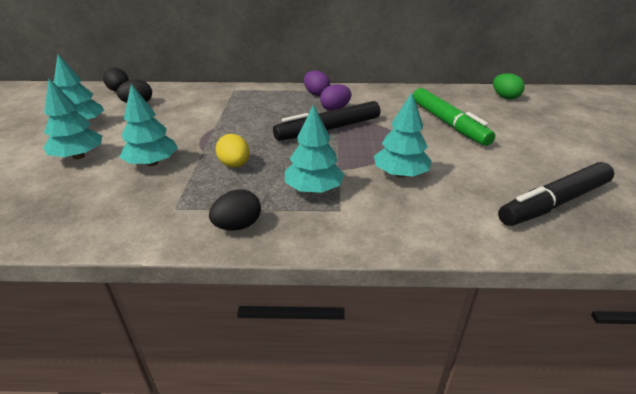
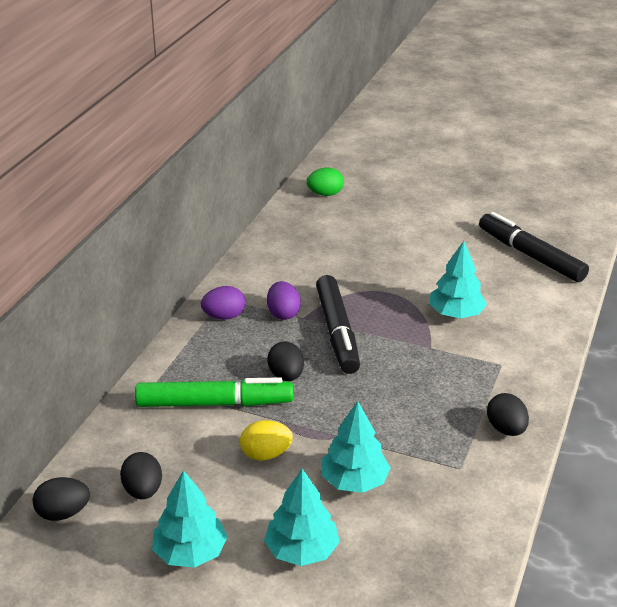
camera: 70 degrees left, 0 degrees up
yellow egg [216,134,250,167] -> yellow egg moved to [240,420,293,461]
turquoise tree [285,104,345,193] -> none
green marker [413,88,495,146] -> green marker moved to [135,377,293,407]
black marker [498,162,614,226] -> black marker turned 150 degrees clockwise [479,212,589,282]
none -> black egg [267,342,304,381]

